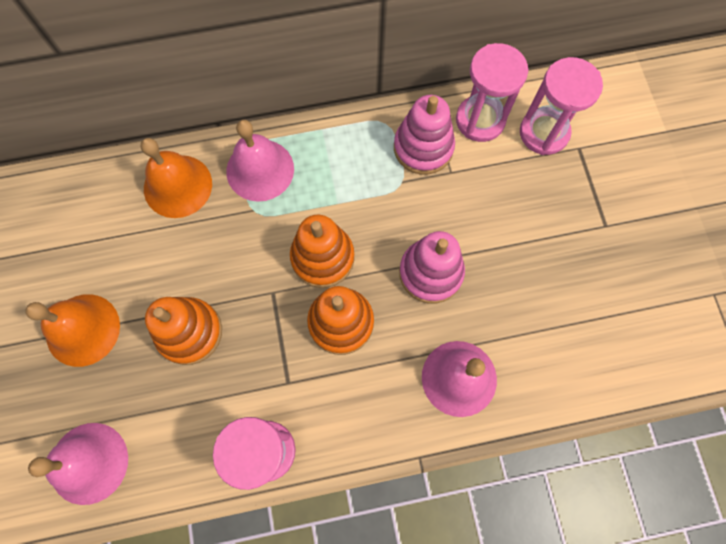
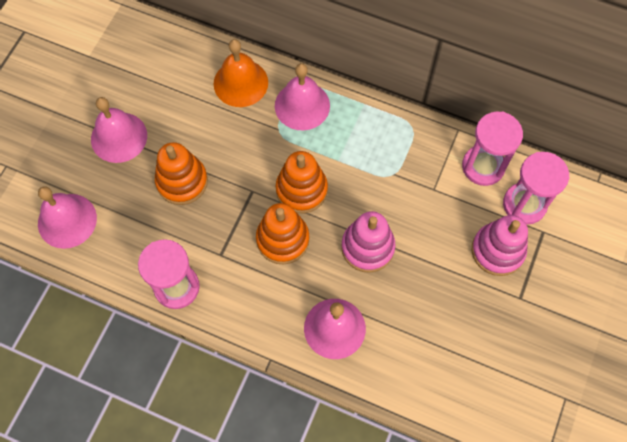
camera: 35 degrees right, 5 degrees down
orange bell [25,294,120,367] -> pink bell [91,97,147,163]
pink stacking toy [394,95,455,175] -> pink stacking toy moved to [472,215,528,276]

